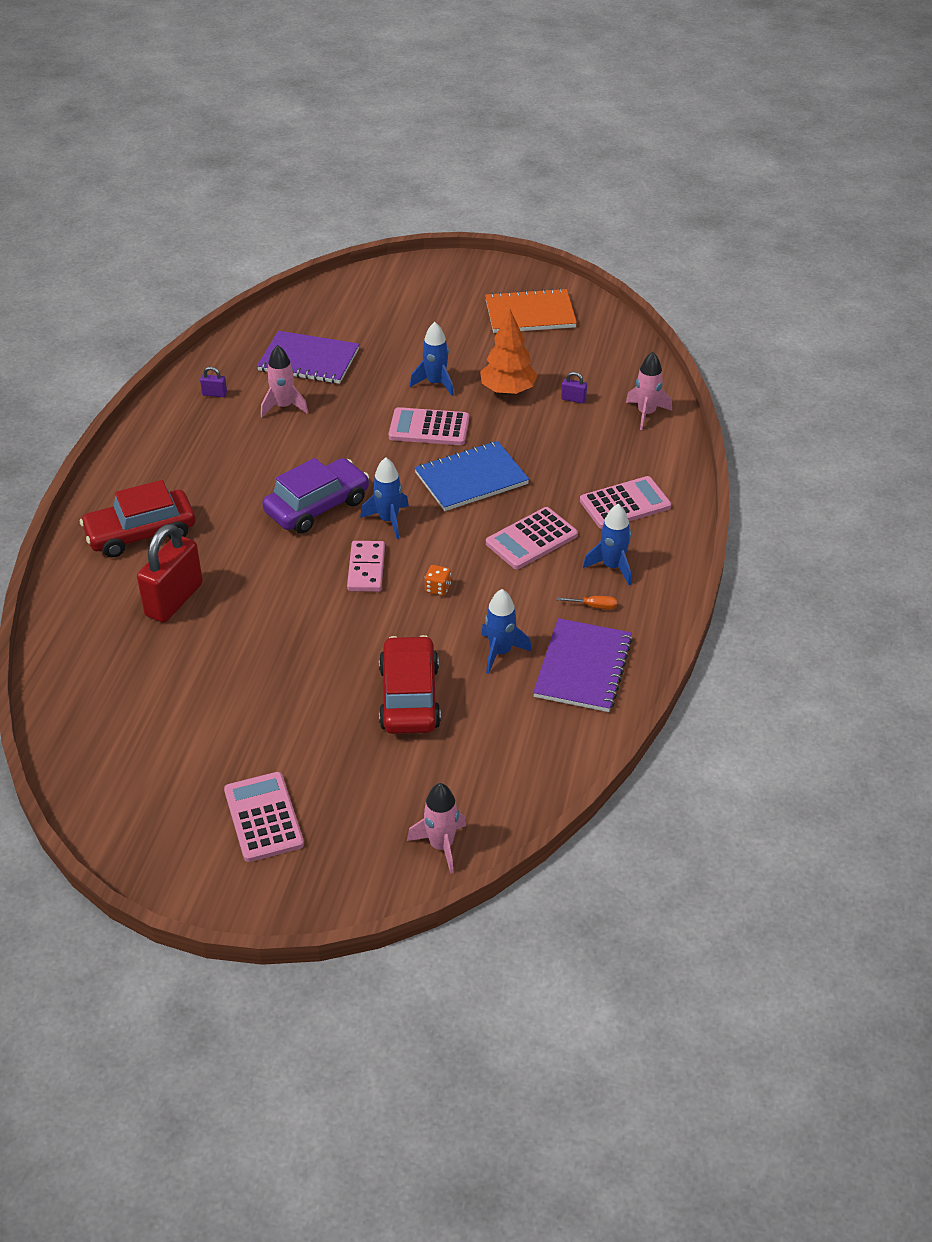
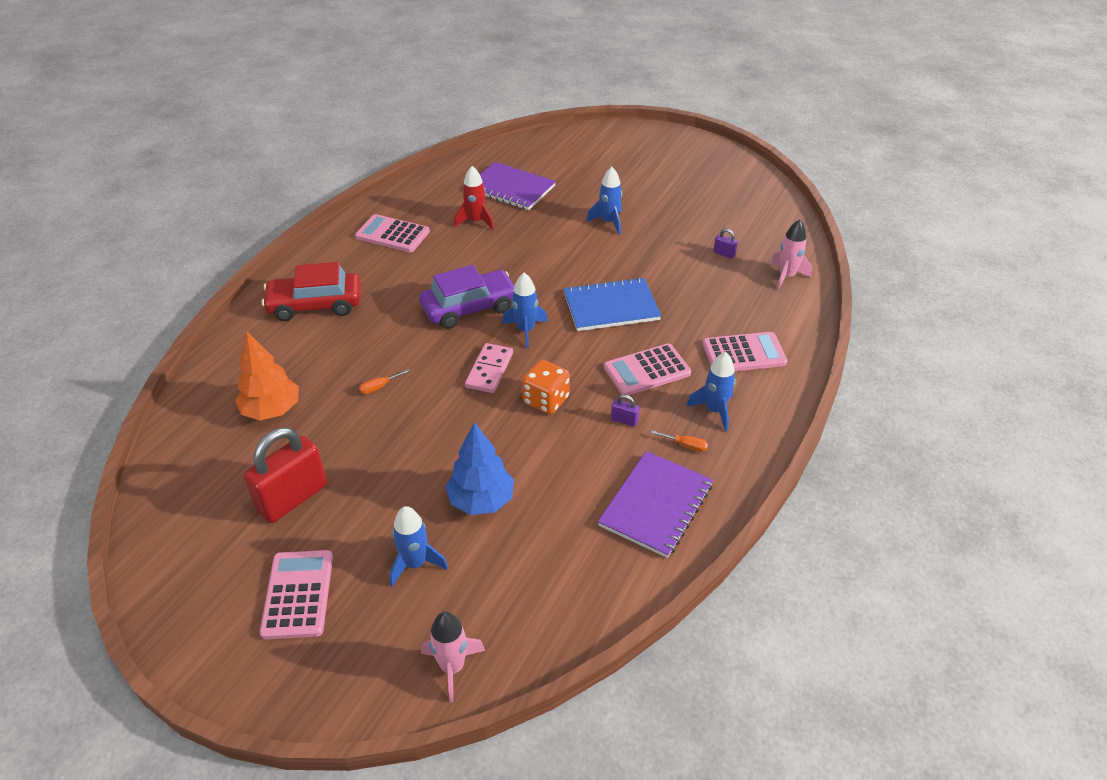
camera: 15 degrees right, 0 degrees up
red padlock [137,524,203,623] -> red padlock moved to [243,427,327,523]
purple padlock [200,367,227,397] -> purple padlock moved to [611,394,640,427]
pink rocket [261,345,308,417] -> red rocket [454,166,494,230]
red car [379,635,441,734] -> blue tree [445,422,514,515]
pink calculator [389,407,469,445] -> pink calculator moved to [355,214,430,252]
orange dice [424,565,451,596] -> orange dice [522,360,570,414], size x1.78
orange tree [480,309,538,395] -> orange tree moved to [235,332,299,420]
blue rocket [481,589,532,674] -> blue rocket moved to [389,506,448,586]
orange notebook [485,288,577,333] -> none
none -> orange screwdriver [359,369,410,394]

